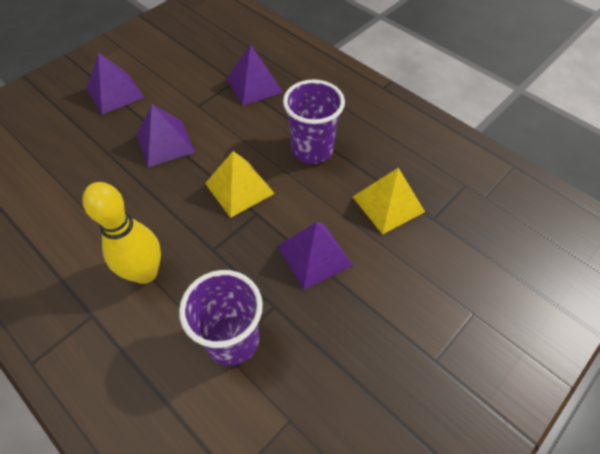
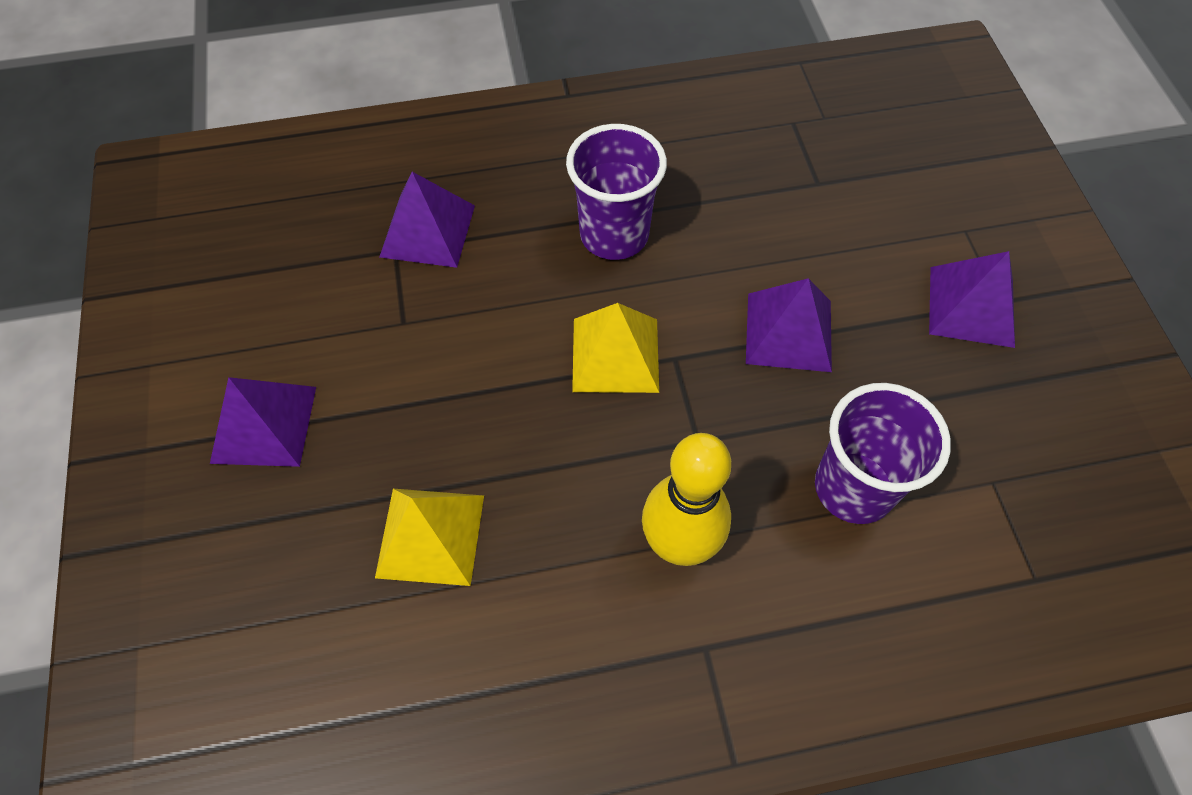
camera: 55 degrees left, 5 degrees up
purple pyramid [136,104,195,167] -> purple pyramid moved to [929,251,1015,348]
yellow pyramid [353,168,425,235] -> yellow pyramid moved to [375,489,484,586]

